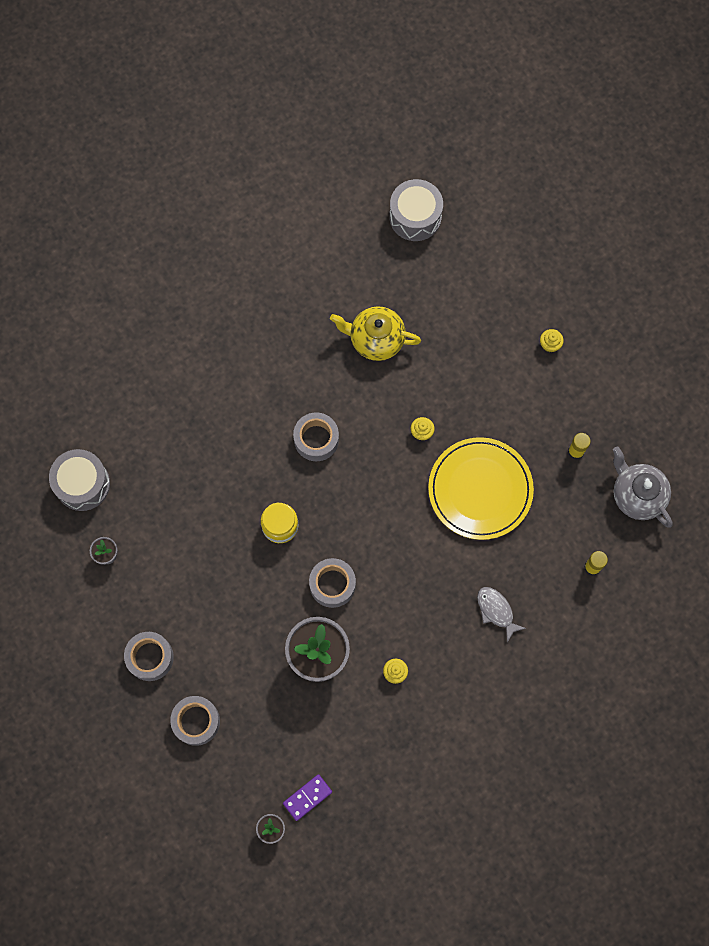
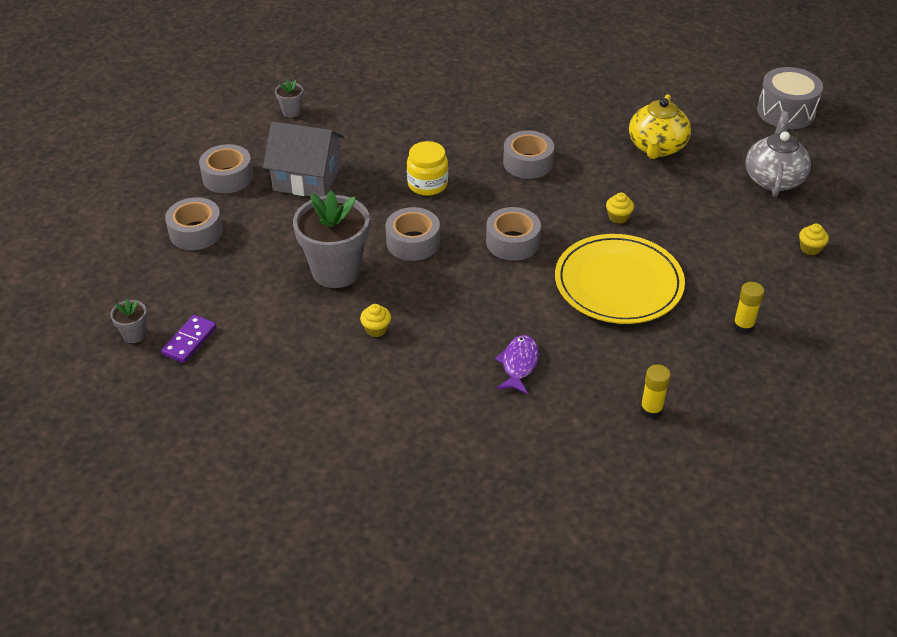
camera: 50 degrees right, 30 degrees down
grey drum [49,449,110,511] -> none
purple domino [283,774,332,821] -> purple domino turned 75 degrees counterclockwise [161,315,217,363]
yellow teapot [330,306,421,361] -> yellow teapot turned 135 degrees counterclockwise [629,94,691,159]
grey fish [477,587,526,642] -> purple fish [495,335,539,394]
grey teapot [613,447,673,527] -> grey teapot moved to [745,111,811,197]
none -> grey house [263,122,345,197]
none -> grey tape [486,207,541,261]

